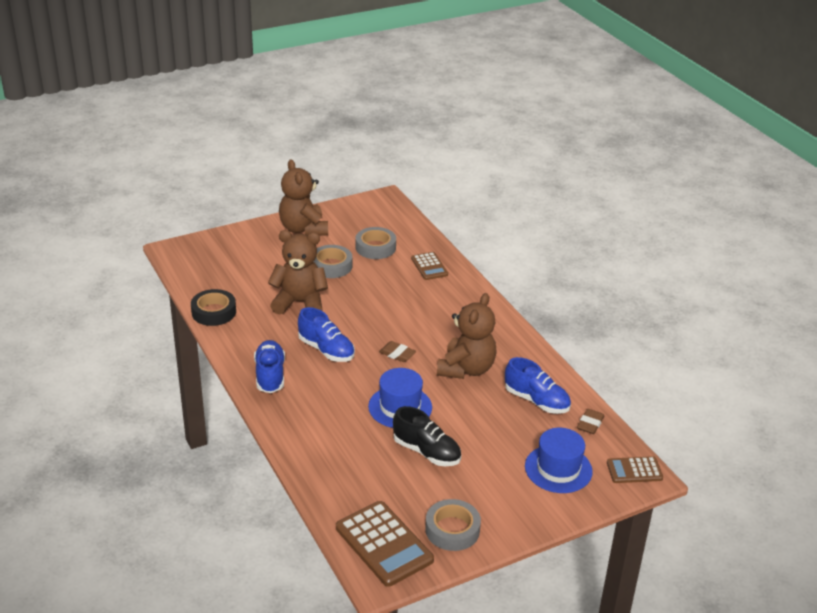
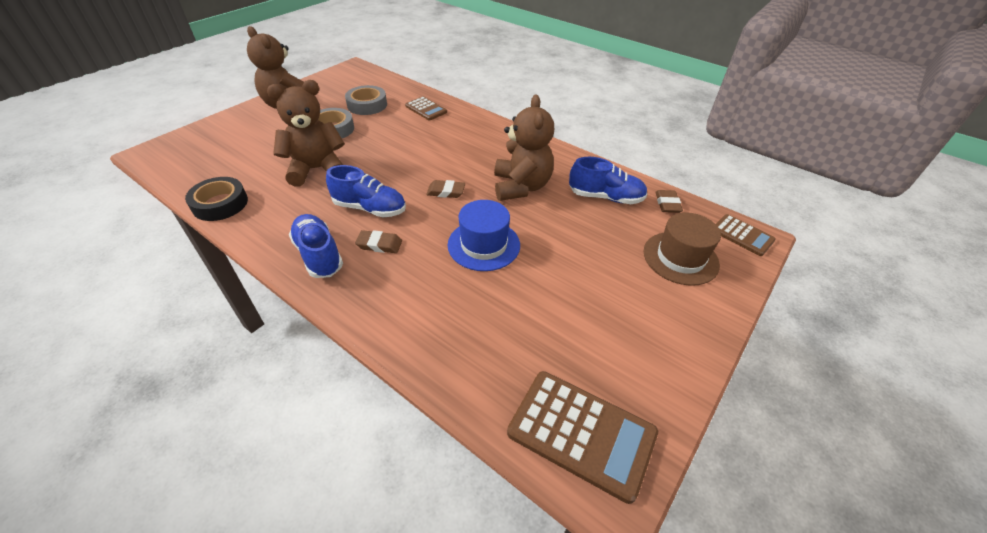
camera: 25 degrees left, 10 degrees up
black shoe [393,406,461,466] -> none
grey tape [425,499,481,551] -> none
blue hat [525,428,593,493] -> brown hat [643,212,721,286]
brown calculator [607,456,663,483] -> brown calculator turned 105 degrees counterclockwise [716,214,776,256]
none -> brown eraser [355,230,402,253]

